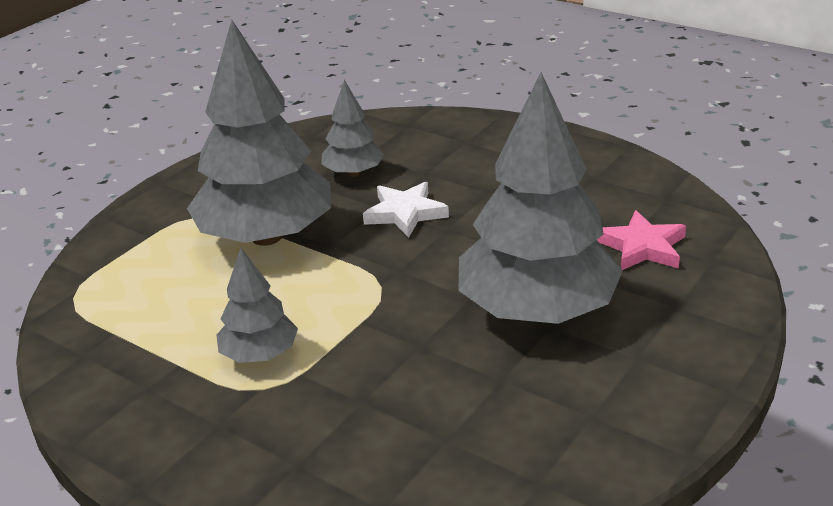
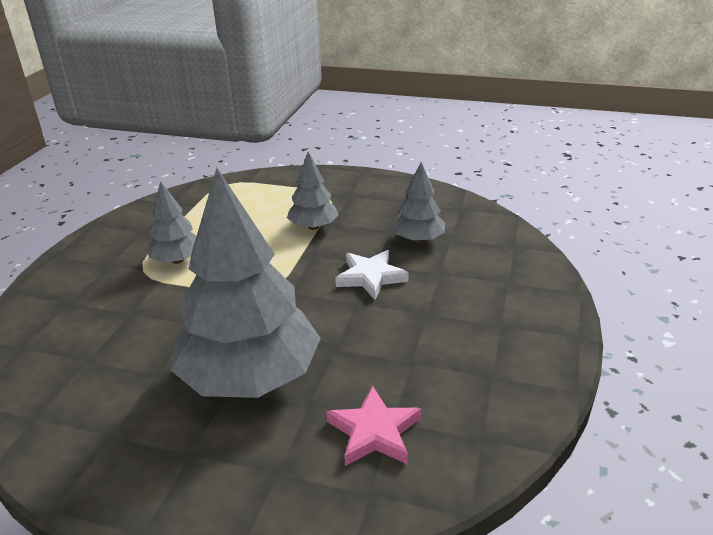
camera: 70 degrees right, 0 degrees up
grey tree [187,20,331,246] -> grey tree [287,152,339,230], size x0.49

